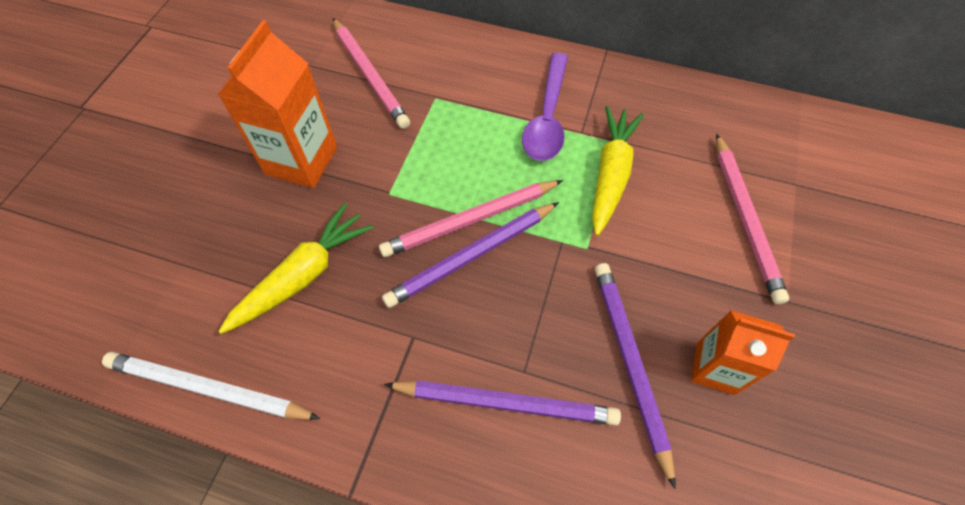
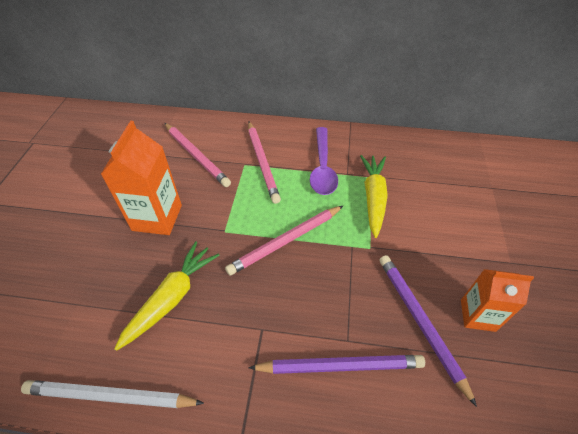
camera: 10 degrees left, 10 degrees down
purple pencil [382,202,559,308] -> none
pink pencil [716,133,789,304] -> pink pencil moved to [248,122,281,204]

